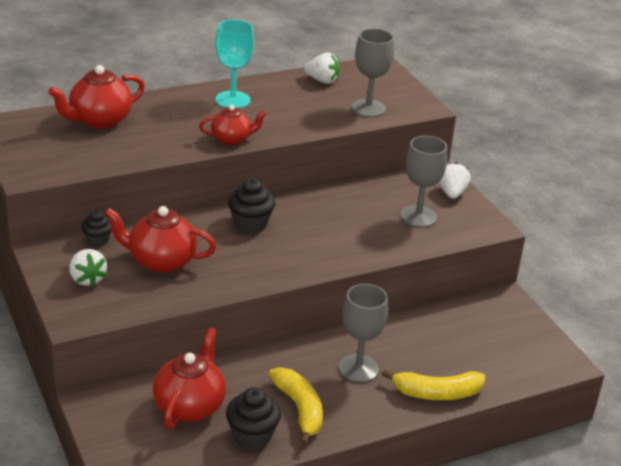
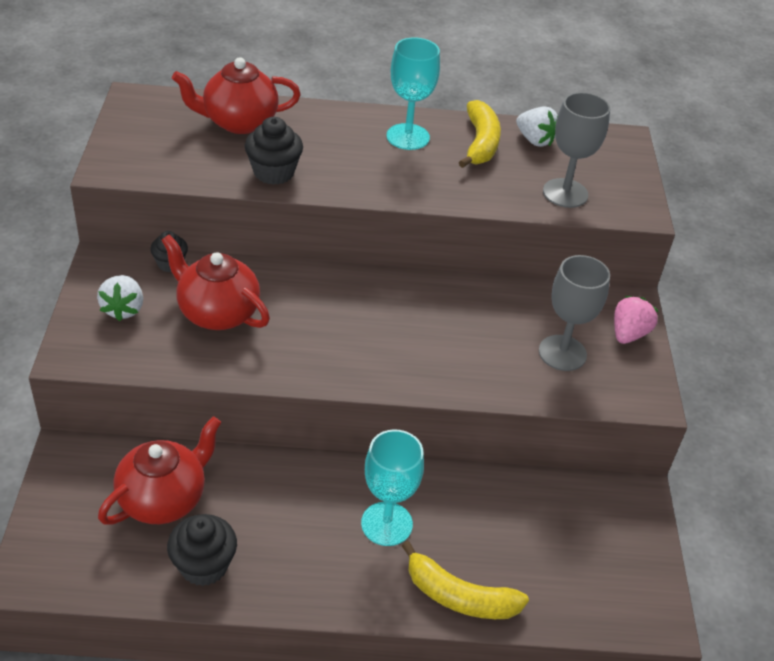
camera: 25 degrees right, 10 degrees up
red teapot [199,105,267,145] -> none
black cupcake [228,178,275,233] -> black cupcake moved to [245,117,303,185]
yellow banana [269,367,323,445] -> yellow banana moved to [459,100,501,168]
grey goblet [339,284,388,382] -> turquoise goblet [361,429,424,546]
white strawberry [439,162,471,199] -> pink strawberry [614,296,658,344]

